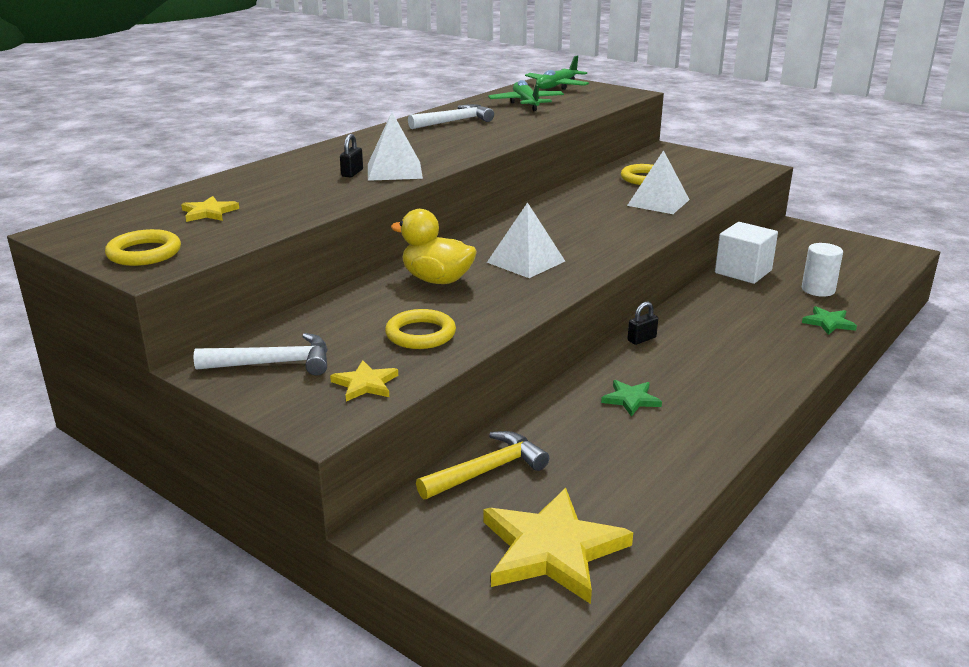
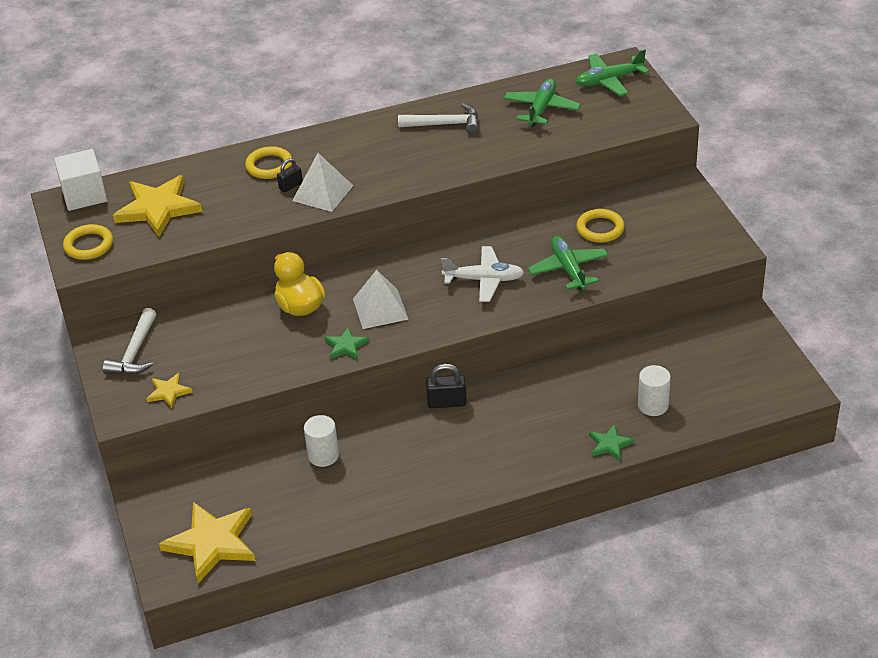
camera: 35 degrees right, 15 degrees up
yellow star [181,196,239,222] -> yellow star [113,175,203,237], size x2.05
white hammer [194,333,328,375] -> white hammer turned 75 degrees clockwise [103,308,156,375]
yellow ring [385,309,456,349] -> yellow ring moved to [245,146,292,179]
yellow hammer [416,431,549,499] -> none
green star [601,380,662,417] -> green star moved to [324,327,369,359]
white pyramid [627,150,690,214] -> green plane [528,236,608,290]
black padlock [627,302,658,345] -> black padlock [426,363,467,408], size x1.52
white cube [715,222,778,284] -> white cube moved to [54,149,107,211]
none -> white cylinder [304,415,339,467]
none -> white plane [441,246,524,302]

